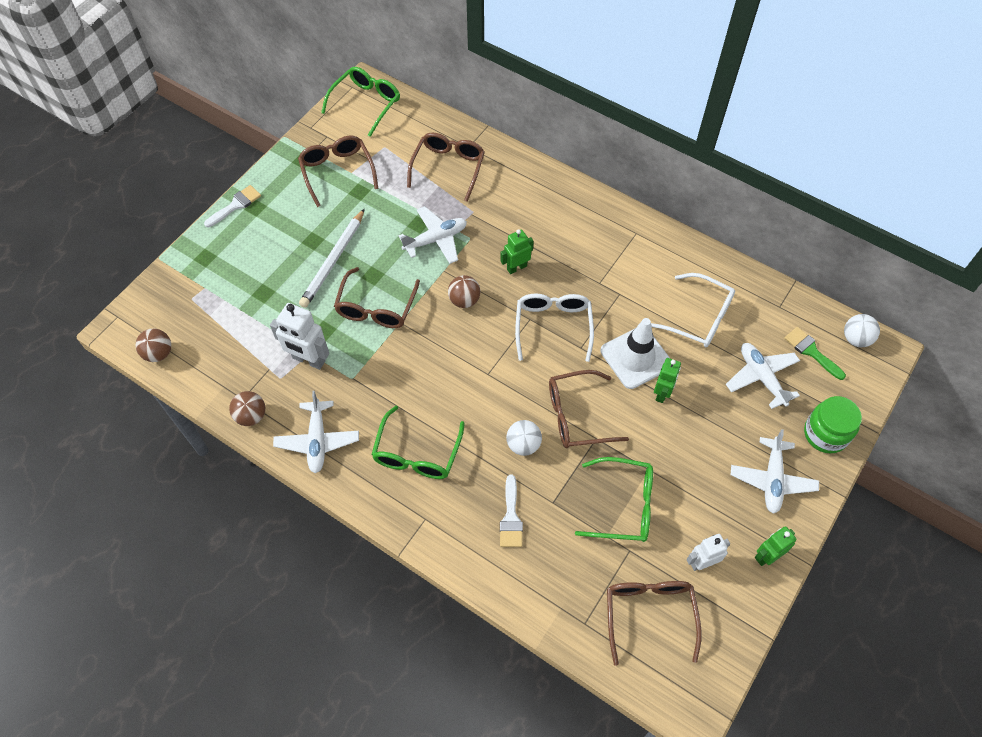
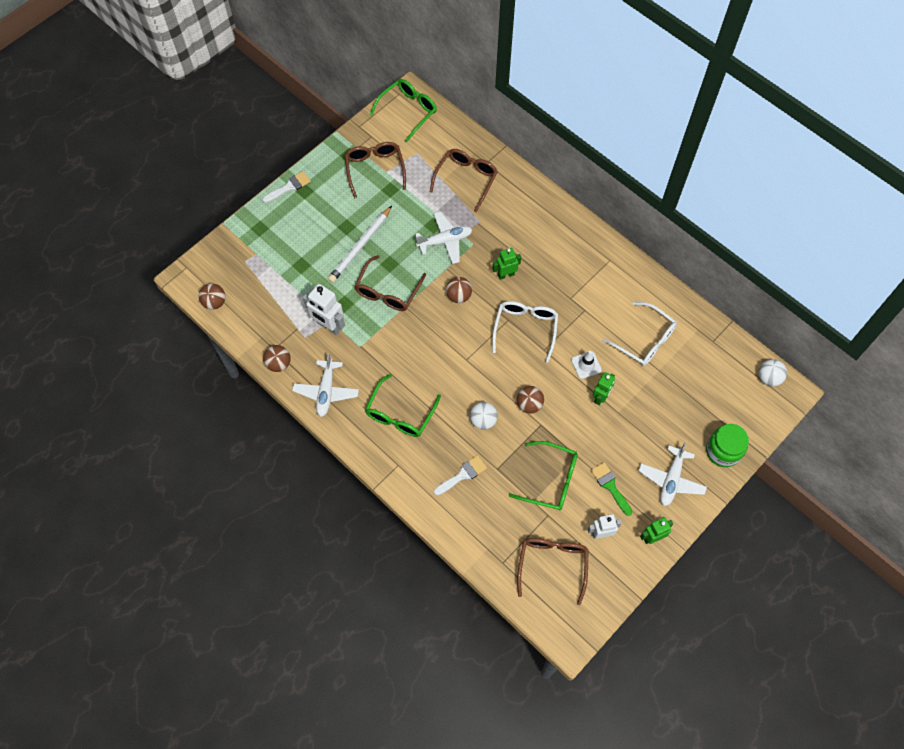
camera: 10 degrees right, 5 degrees up
white brush [500,475,523,547] -> white brush turned 135 degrees counterclockwise [434,455,487,496]
brown glasses [549,370,629,448] -> brown ball [517,386,544,413]
white traffic cone [601,318,670,389] -> white traffic cone [571,351,602,379], size x0.55
white plane [726,343,800,409] -> none
green brush [784,327,846,380] -> green brush moved to [591,462,632,516]

